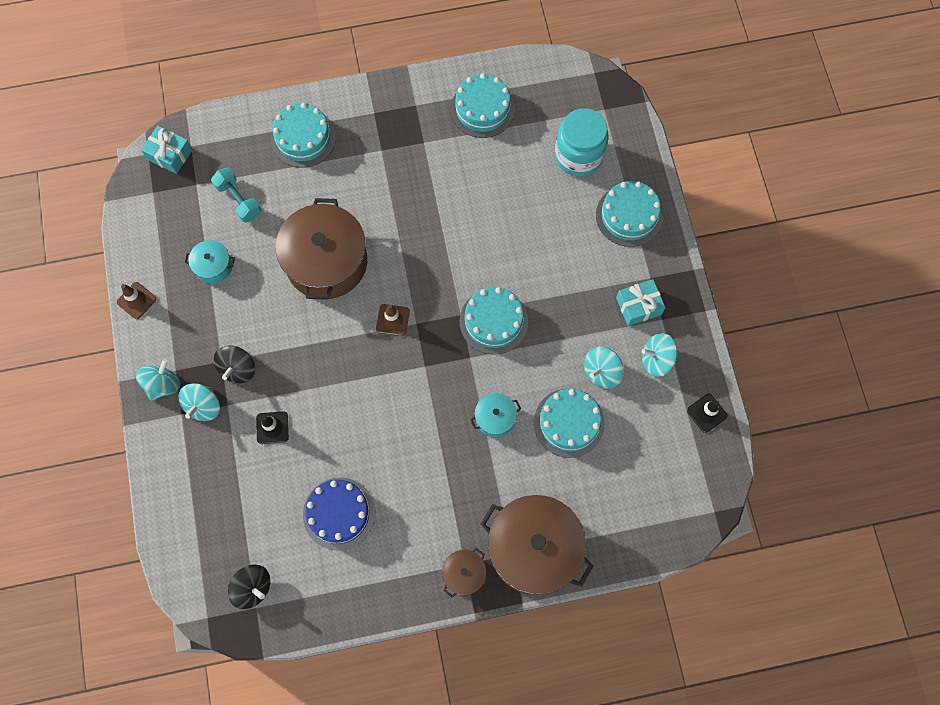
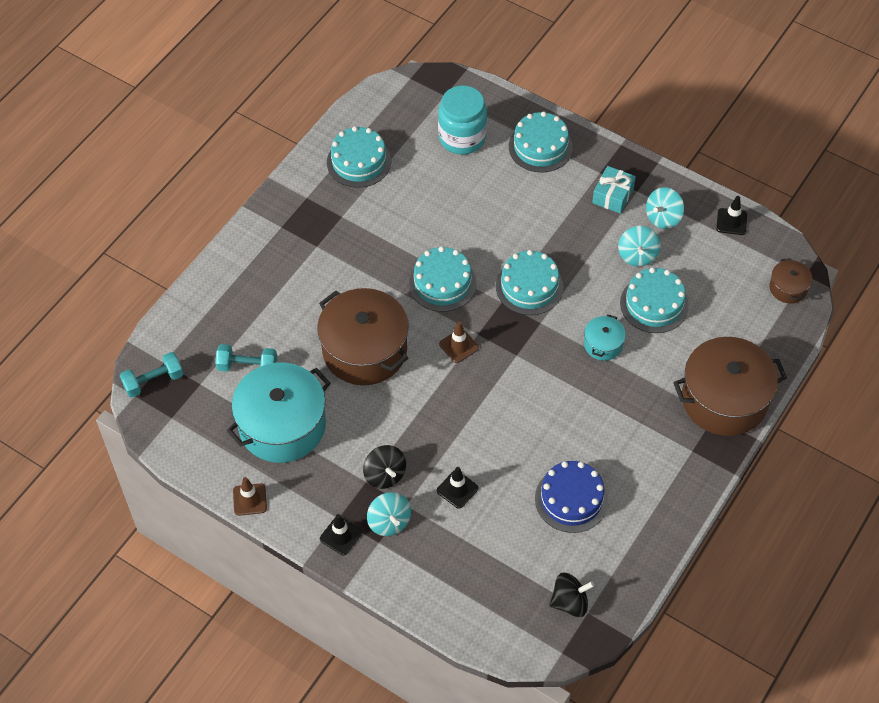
camera: 45 degrees left, 15 degrees down
turquoise spinning top [136,359,180,401] -> black traffic cone [320,514,362,555]
turquoise gift [141,126,193,174] -> turquoise dumbbell [120,352,183,398]
turquoise pot [185,240,235,284] -> turquoise pot [227,363,331,463], size x2.17
turquoise cake [271,103,336,168] -> turquoise cake moved to [409,246,476,312]
brown pot [442,548,486,597] -> brown pot moved to [769,258,812,304]

